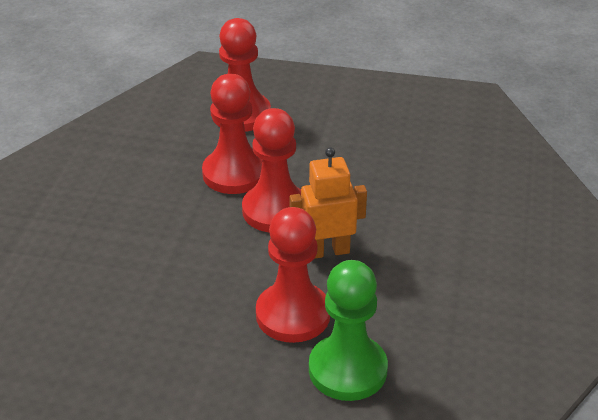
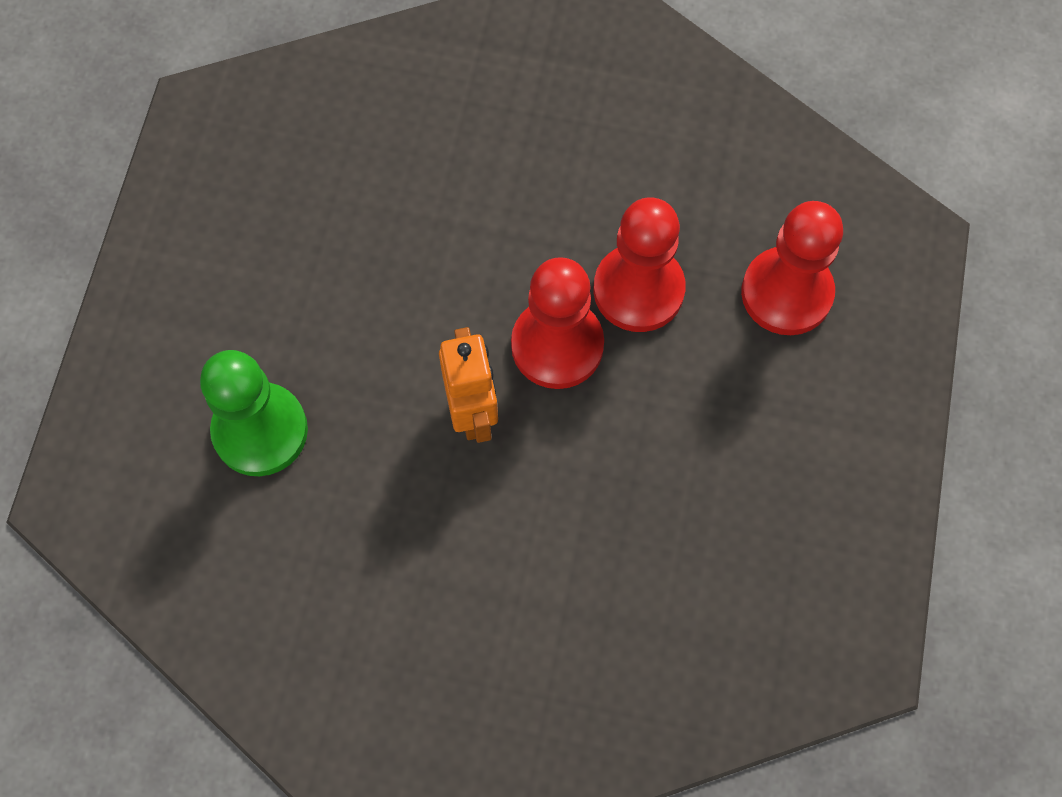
camera: 90 degrees right, 30 degrees up
red pawn [256,207,330,343] -> none

